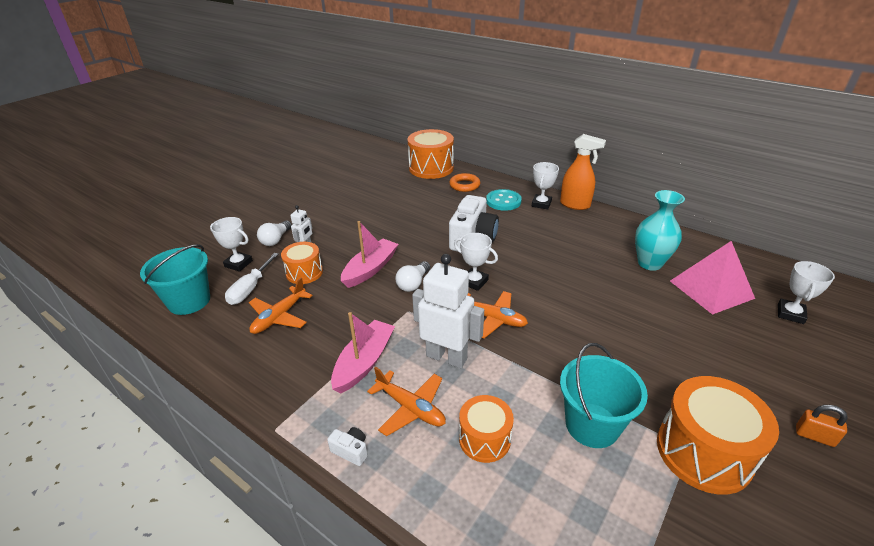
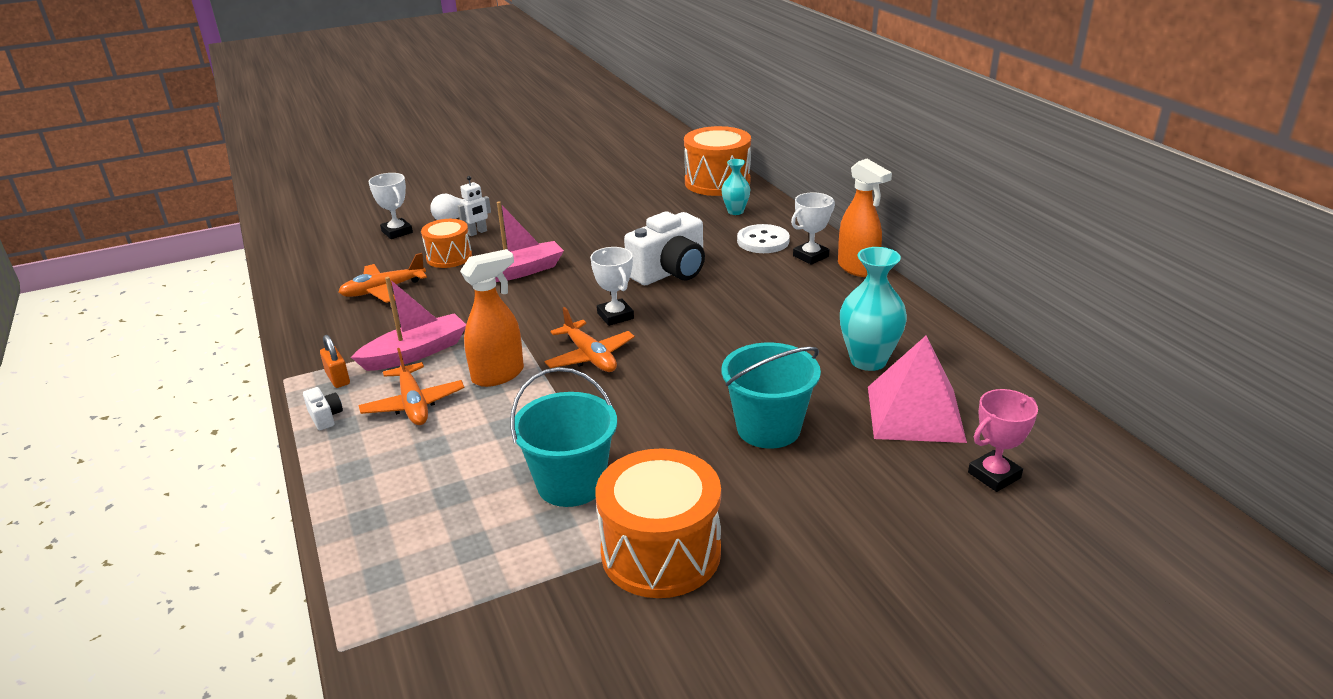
camera: 30 degrees right, 5 degrees down
turquoise bucket [140,244,210,315] -> turquoise bucket moved to [722,343,821,449]
white screwdriver [225,253,279,305] -> none
white light bulb [395,261,430,292] -> none
white robot [412,254,484,368] -> orange spray bottle [460,249,524,387]
orange ring [449,173,480,192] -> turquoise vase [721,159,750,215]
orange drum [459,395,514,463] -> none
turquoise button [486,189,522,211] -> white button [737,224,790,253]
white trophy [778,261,835,324] -> pink trophy [968,389,1038,492]
orange padlock [796,405,848,447] -> orange padlock moved to [320,335,350,388]

